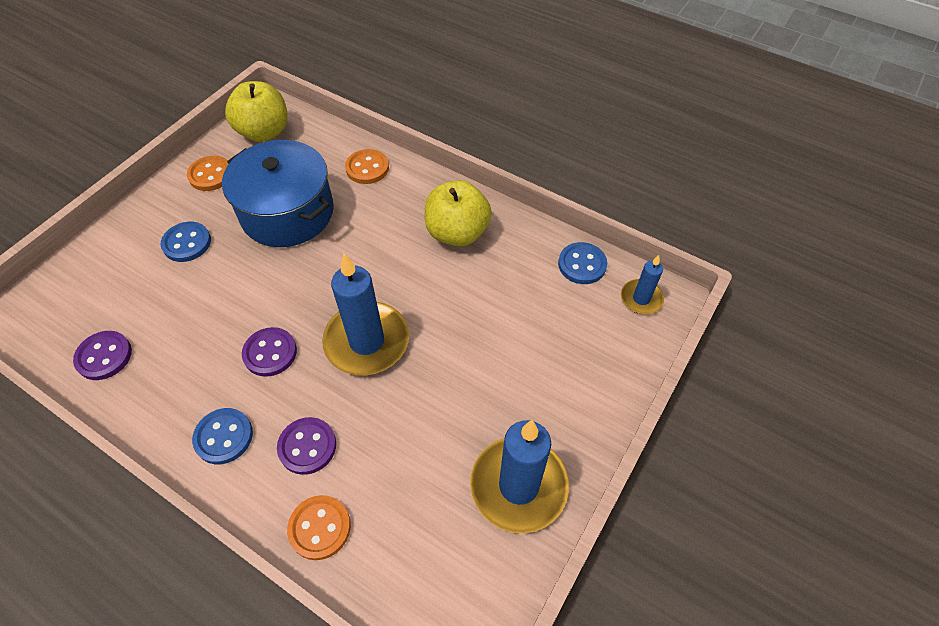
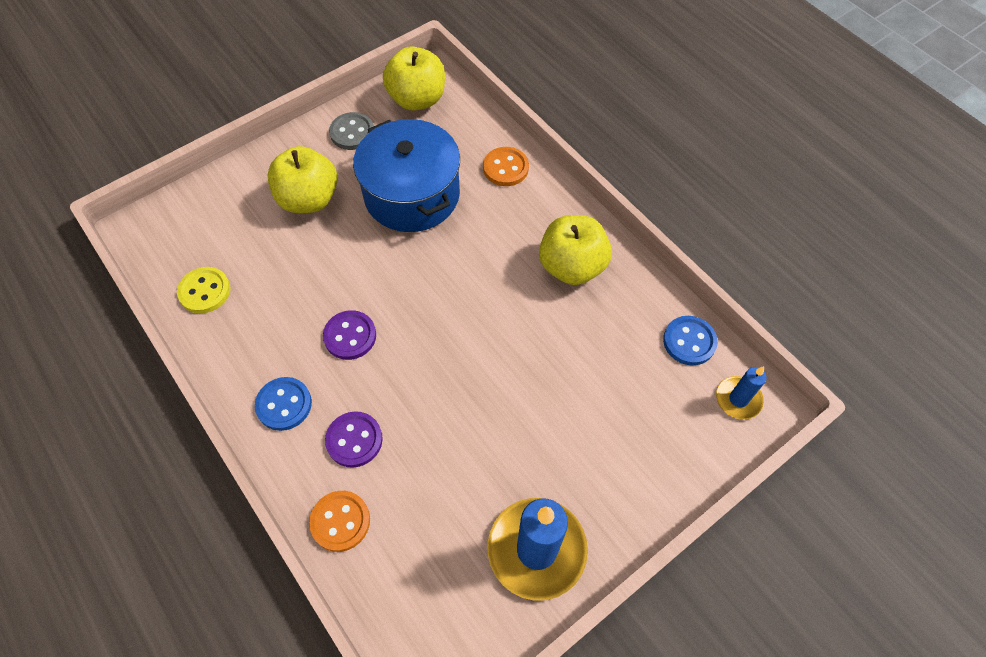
camera: 20 degrees right, 5 degrees up
purple button [73,331,132,380] -> yellow button [177,267,231,314]
blue button [161,222,211,262] -> yellow apple [268,146,338,213]
orange button [187,156,228,191] -> grey button [329,112,374,150]
blue candle [322,253,409,375] -> none

